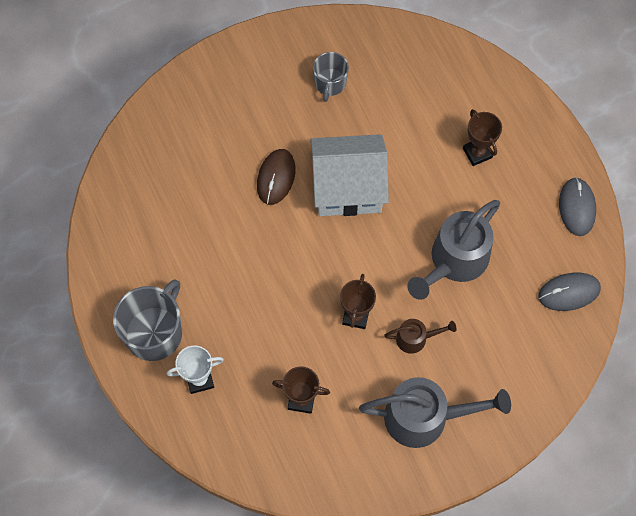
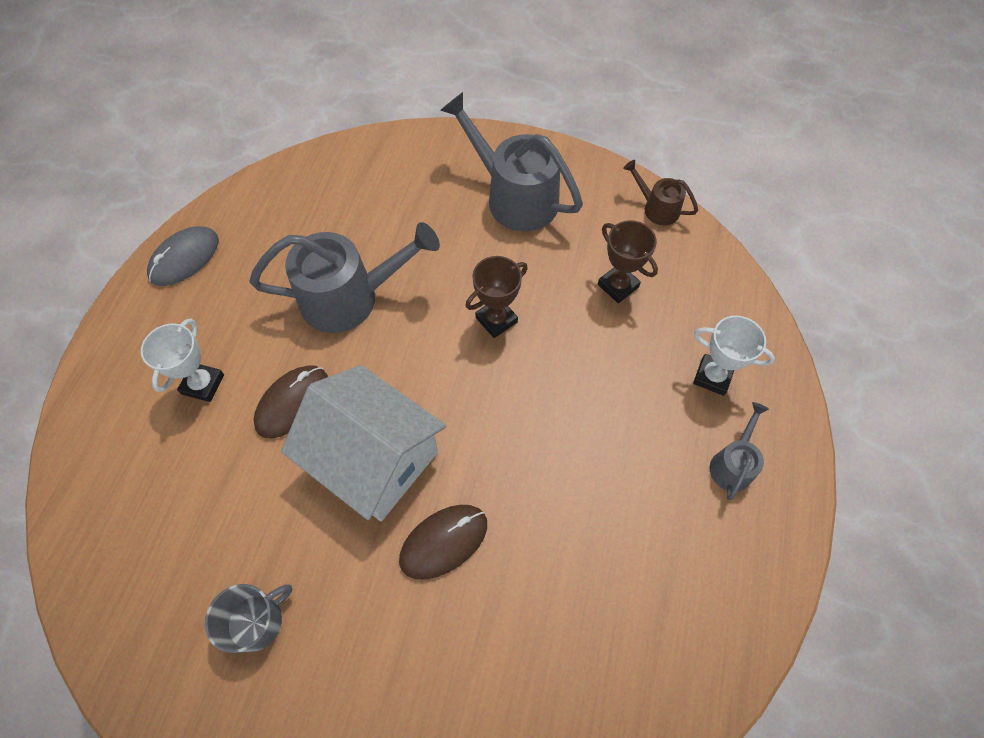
camera: 140 degrees left, 5 degrees down
grey mug [113,279,182,361] -> grey watering can [710,402,769,500]
brown watering can [384,319,456,354] -> brown watering can moved to [623,160,698,225]
brown trophy [463,109,502,166] -> white trophy [141,318,224,402]
grey mouse [538,273,601,311] -> none
none -> brown mouse [254,365,328,438]

